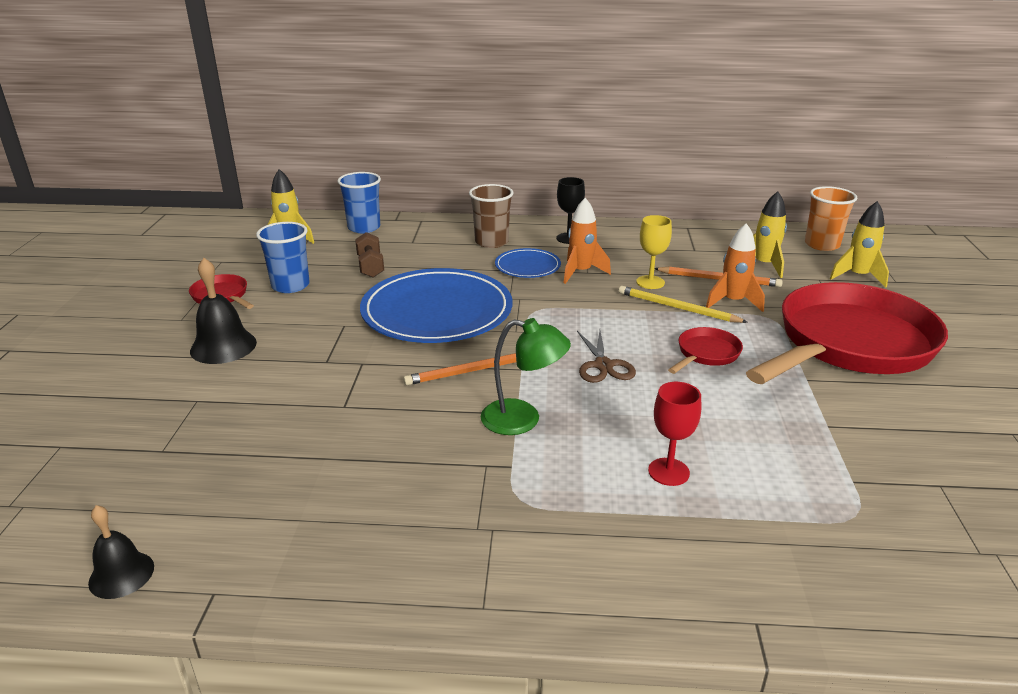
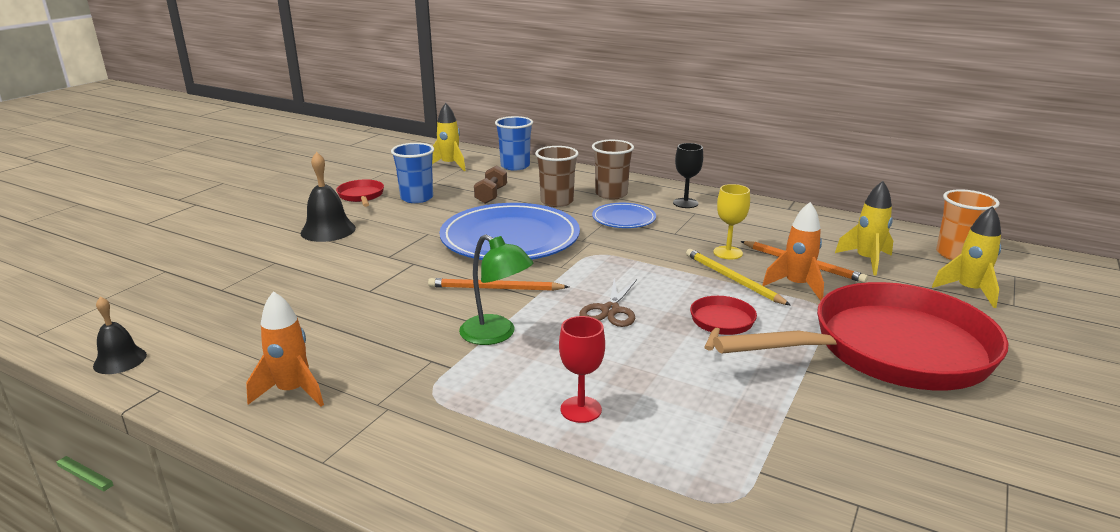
camera: 25 degrees right, 5 degrees down
orange rocket [564,198,611,284] -> orange rocket moved to [246,291,324,406]
red pan [668,327,743,374] -> red pan turned 45 degrees counterclockwise [690,296,757,351]
none -> brown cup [535,146,579,207]

